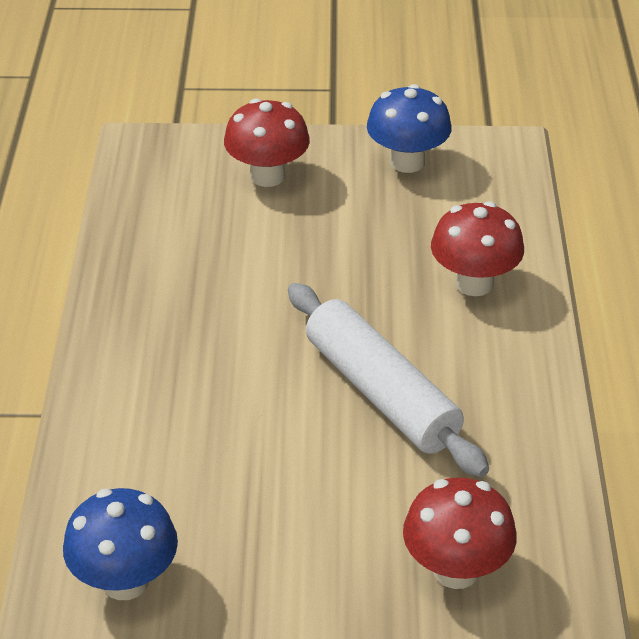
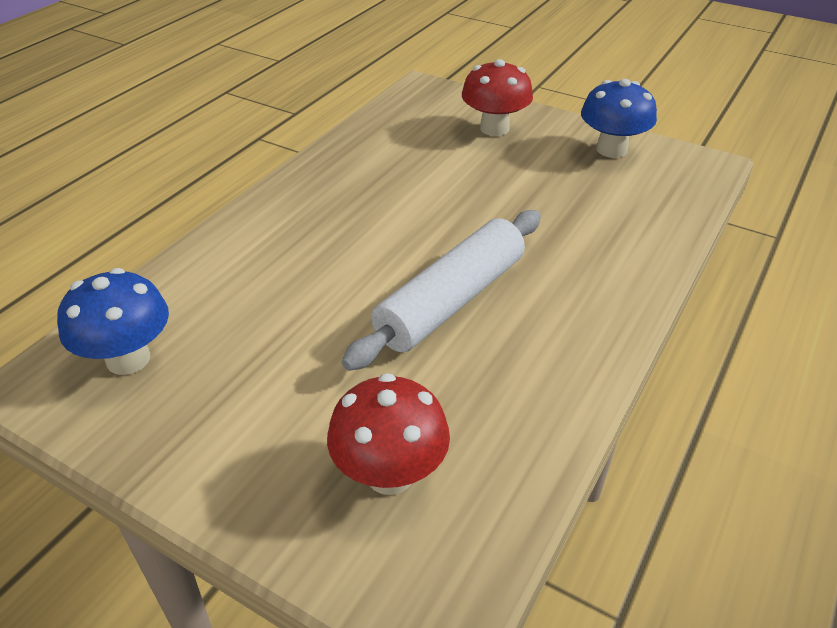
camera: 30 degrees right, 0 degrees up
white rolling pin [288,283,489,477] -> white rolling pin turned 45 degrees clockwise [341,210,541,371]
red mushroom [431,201,524,296] -> none

